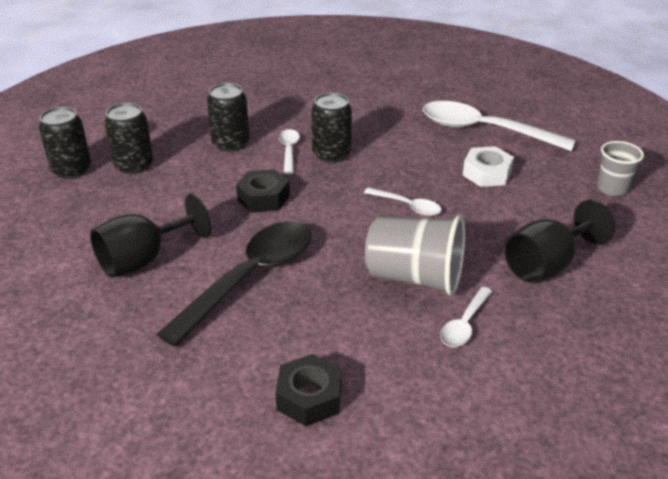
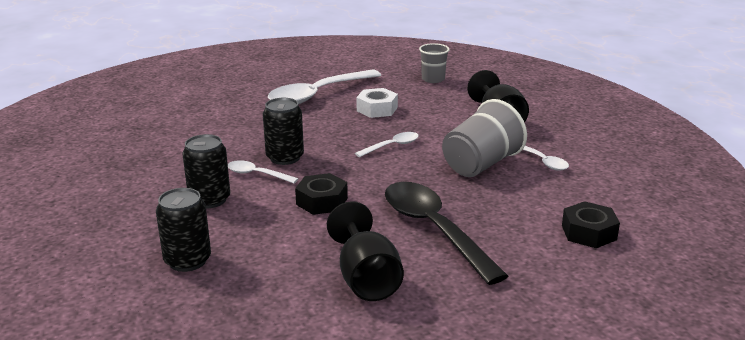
camera: 65 degrees left, 10 degrees down
black can [39,107,91,179] -> none

